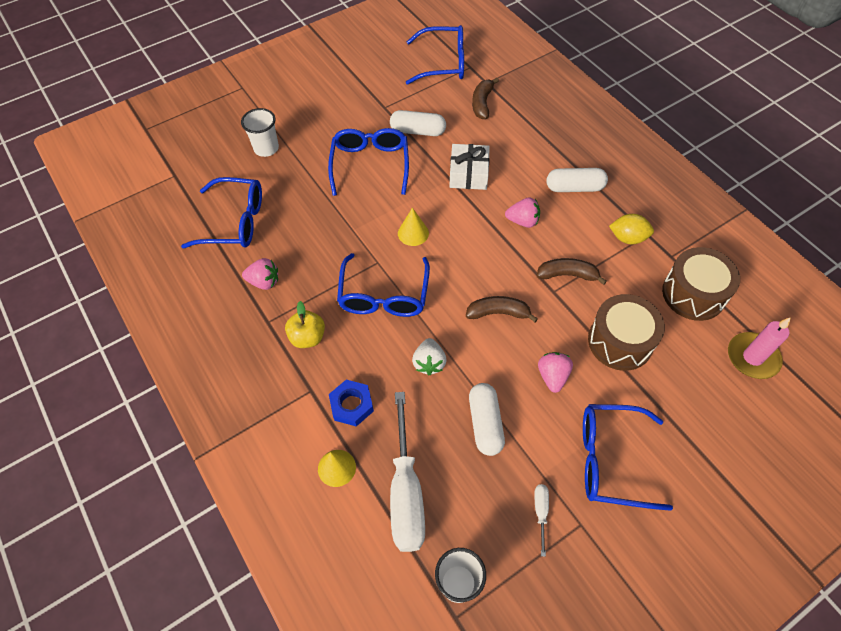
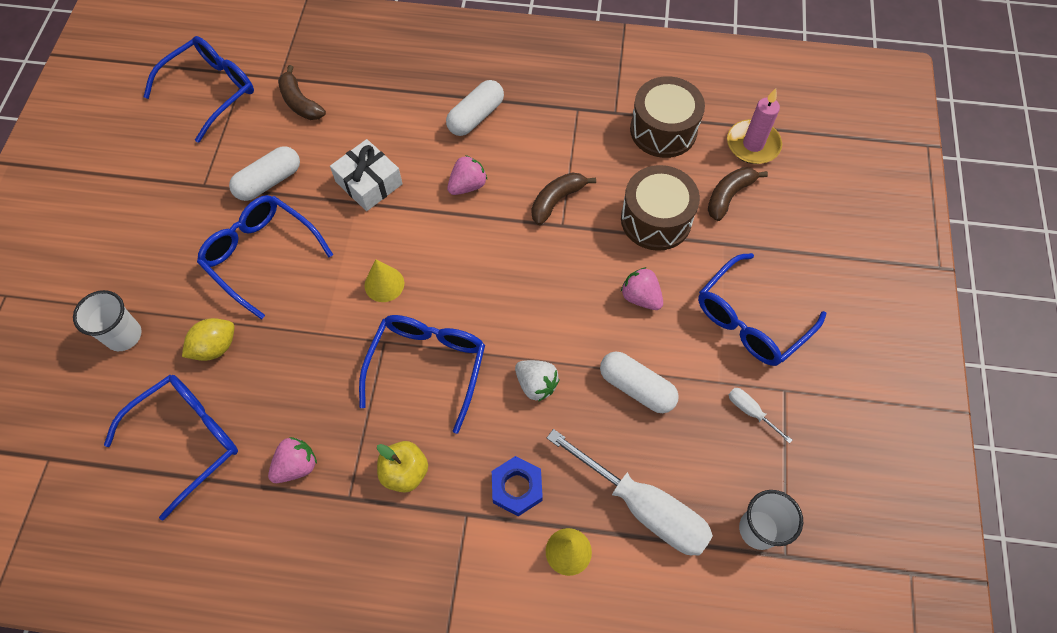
camera: 50 degrees left, 5 degrees up
blue glasses [337,253,430,317] -> blue glasses turned 120 degrees counterclockwise [359,315,485,434]
brown banana [466,296,538,322] -> brown banana moved to [708,167,768,221]
yellow lemon [609,214,654,244] -> yellow lemon moved to [182,318,235,361]

